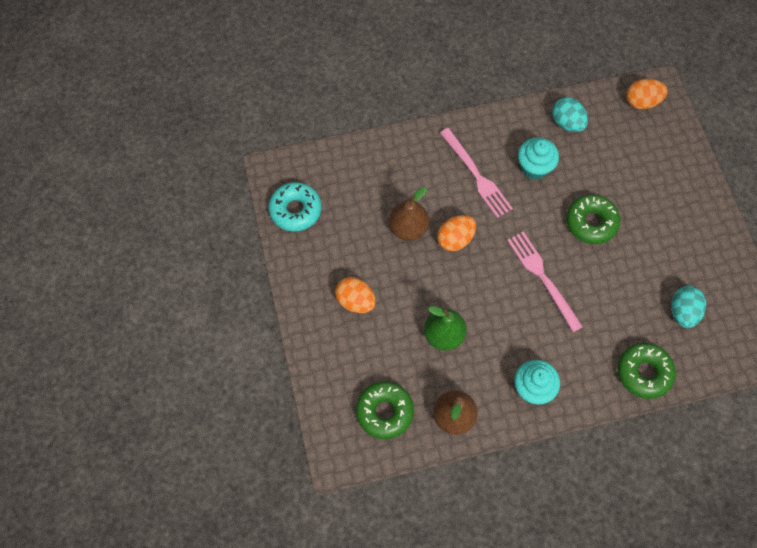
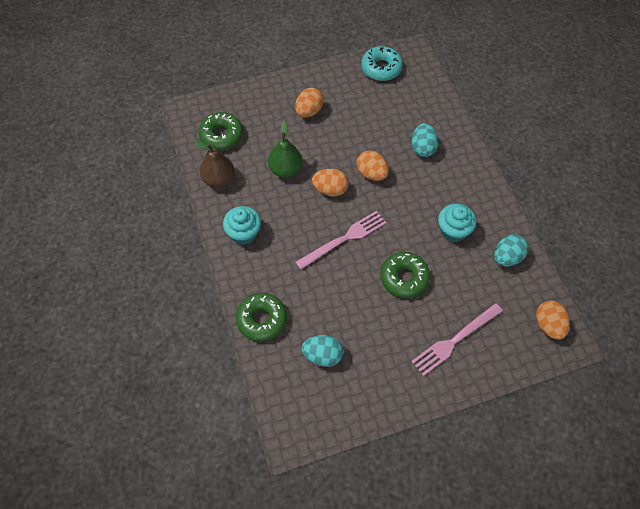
camera: 85 degrees right, 5 degrees down
brown pear [389,187,429,241] -> none
pink fork [440,128,513,218] -> pink fork moved to [411,303,503,376]
none -> orange egg [312,169,349,197]
none -> turquoise egg [412,123,439,157]

